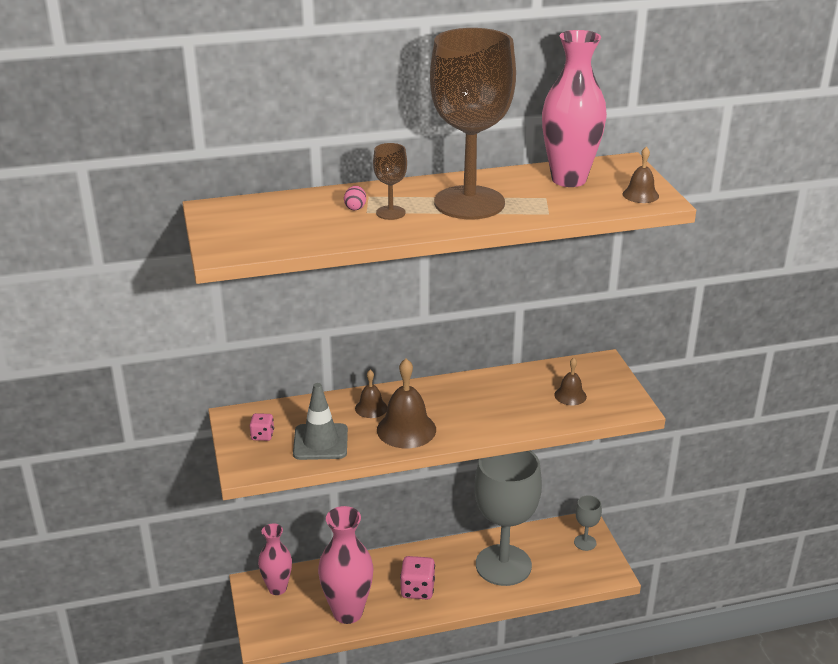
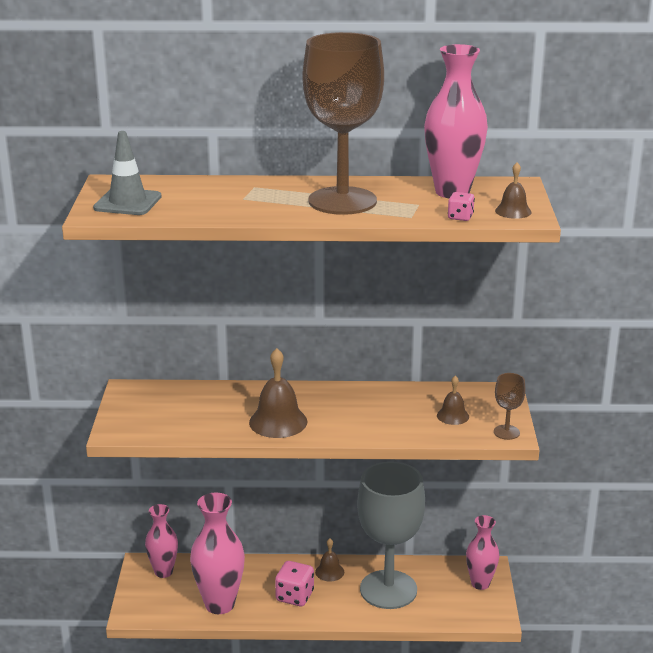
camera: 15 degrees right, 5 degrees down
pink dice [250,413,274,441] -> pink dice moved to [448,192,475,221]
grey traffic cone [293,383,348,460] -> grey traffic cone moved to [93,131,162,215]
pink egg [344,186,366,210] -> none
brown bell [355,370,387,418] -> brown bell moved to [315,538,344,582]
brown goblet [373,143,407,220] -> brown goblet moved to [494,373,526,440]
grey goblet [574,495,602,551] -> pink vase [466,515,499,590]

